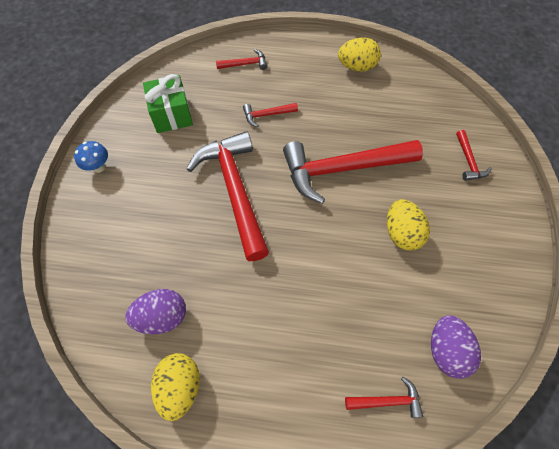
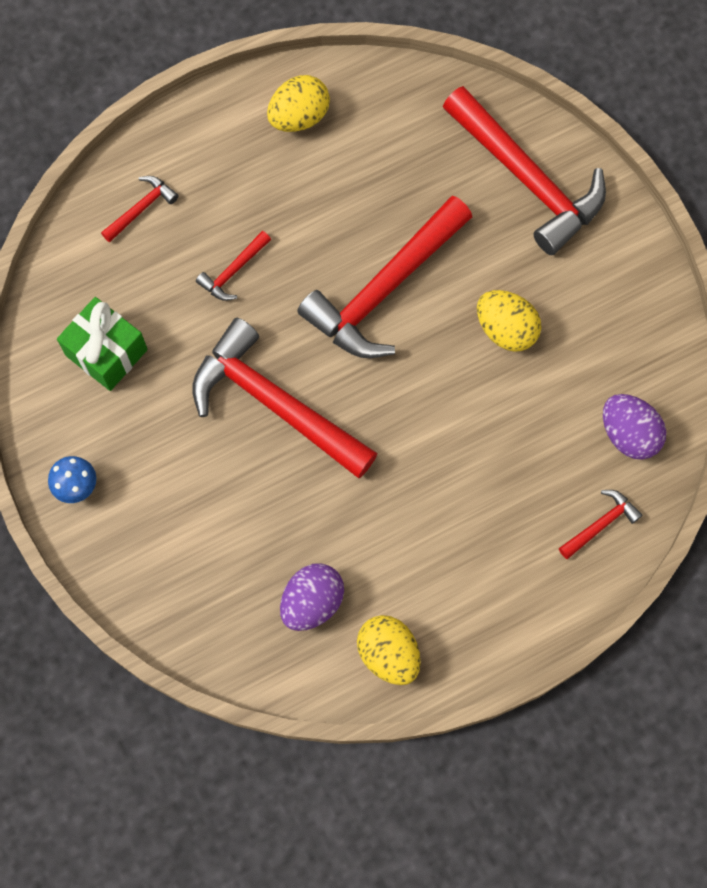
camera: 35 degrees left, 10 degrees up
red hammer [456,130,492,181] -> red hammer [443,86,606,255], size x2.32

